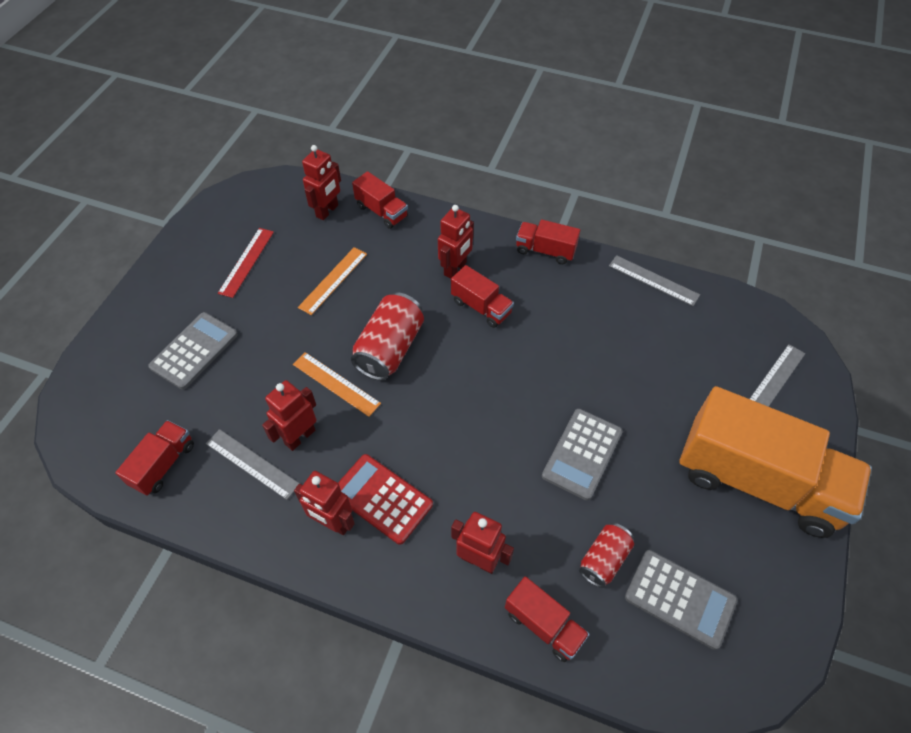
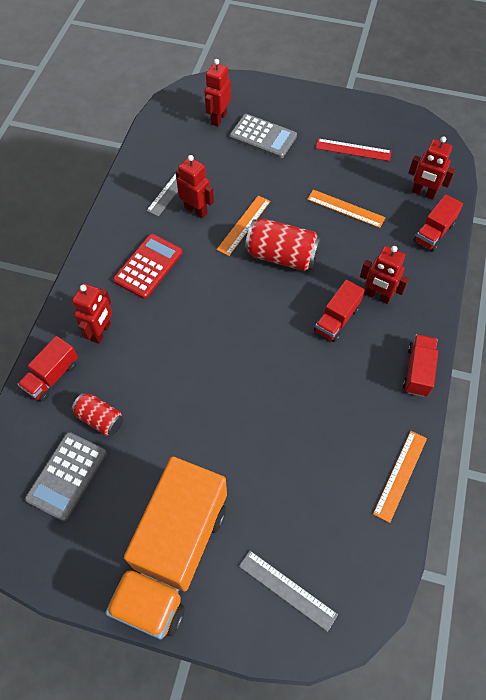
camera: 85 degrees right, 5 degrees up
red truck [115,420,194,496] -> none
red robot [294,471,355,535] -> red robot moved to [204,59,231,127]
grey calculator [542,409,623,501] -> none
grey ruler [609,255,700,306] -> orange ruler [373,431,427,523]

